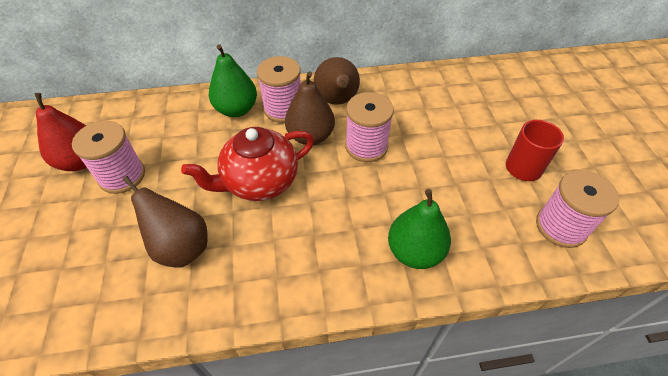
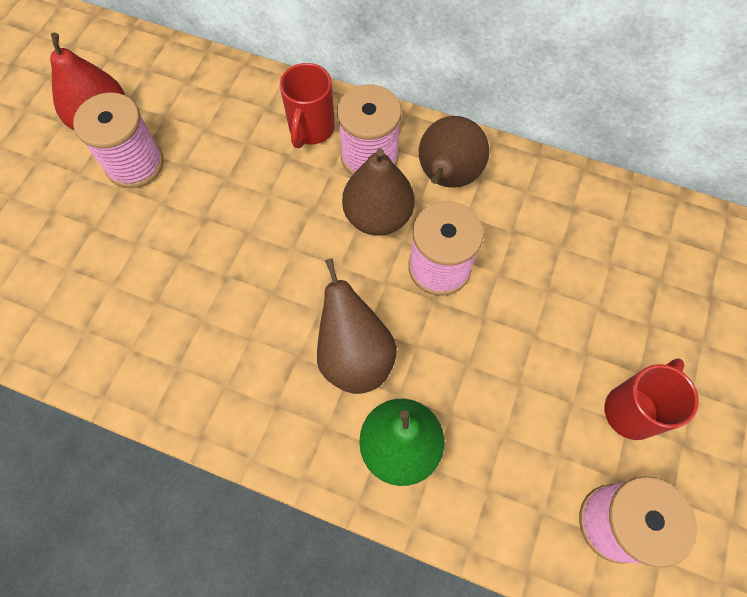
camera: 30 degrees right, 15 degrees up
brown pear [122,176,208,267] -> brown pear moved to [317,258,397,394]
red teapot [181,127,314,201] -> none
green pear [209,44,257,117] -> red mug [280,63,335,148]

